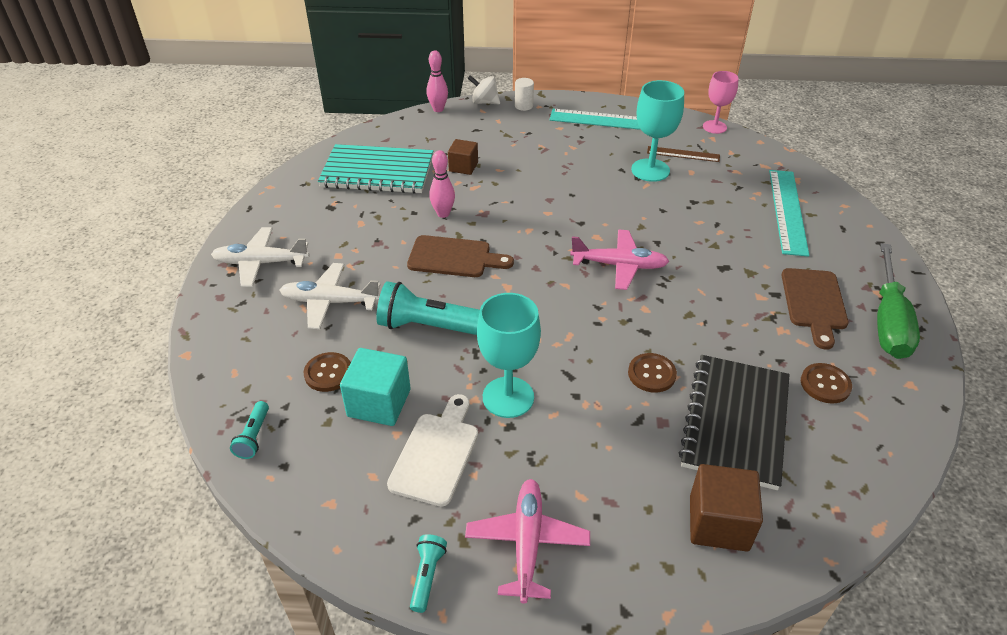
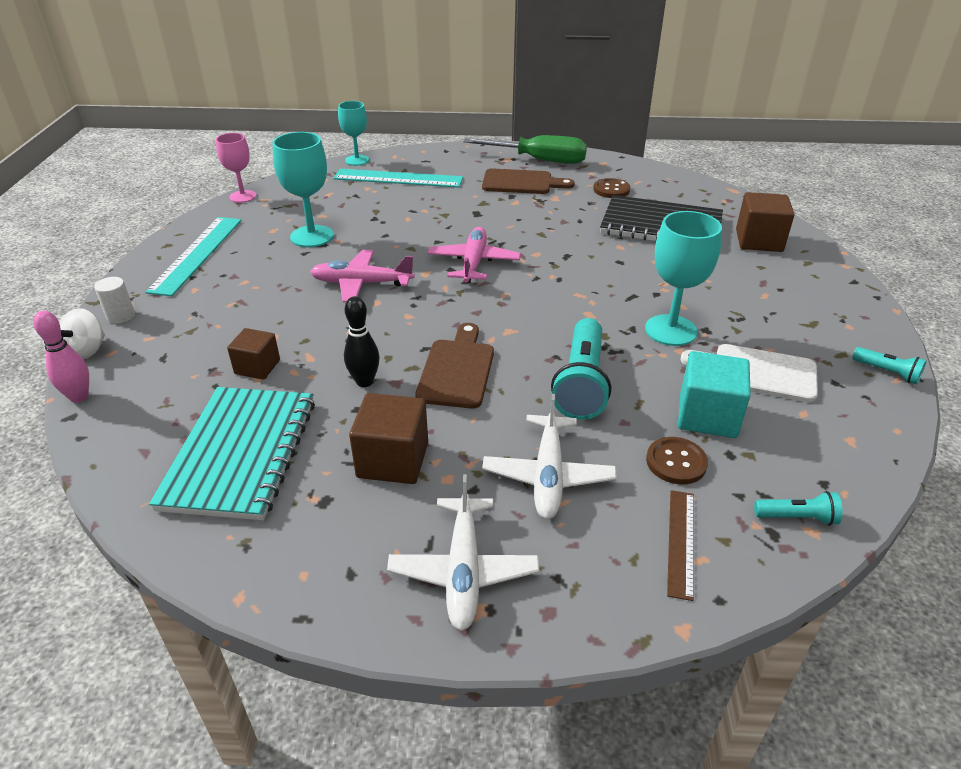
camera: 90 degrees left, 5 degrees down
turquoise flashlight [410,534,447,613] -> turquoise flashlight turned 150 degrees counterclockwise [852,347,927,384]
pink bowling pin [429,150,455,218] -> black bowling pin [344,296,380,387]
pink plane [465,479,590,604] -> pink plane moved to [310,250,415,302]
brown button [628,353,677,393] -> none
brown ruler [647,146,720,162] -> brown ruler moved to [667,490,694,601]
none -> turquoise goblet [338,101,369,166]
none -> brown cube [349,393,428,484]

